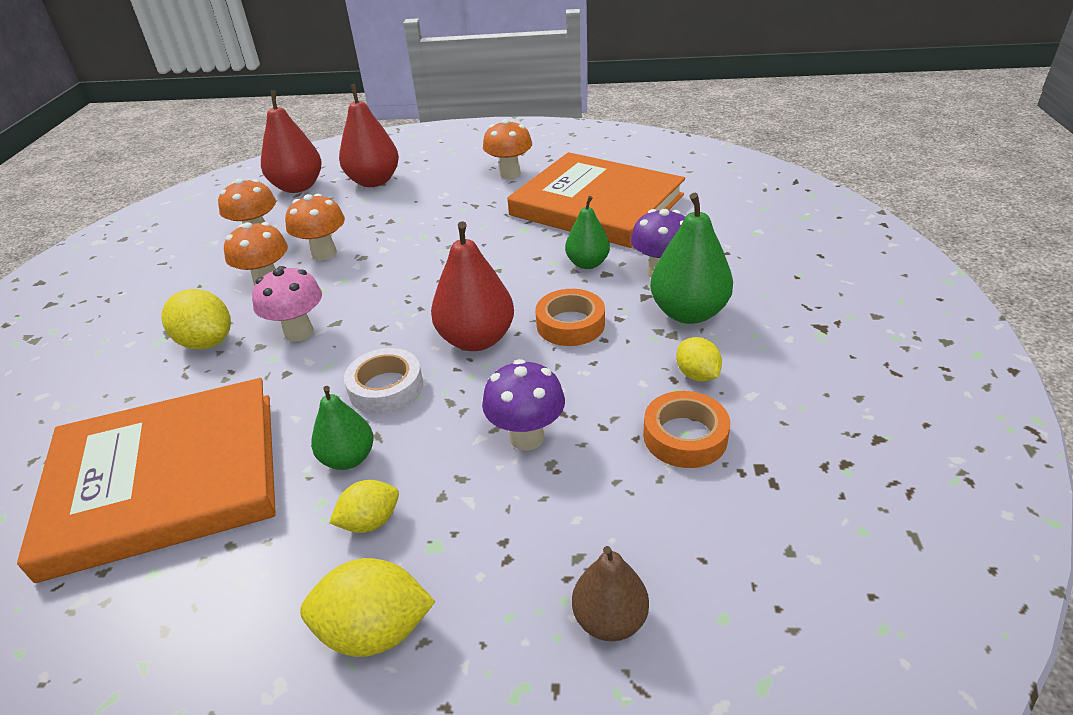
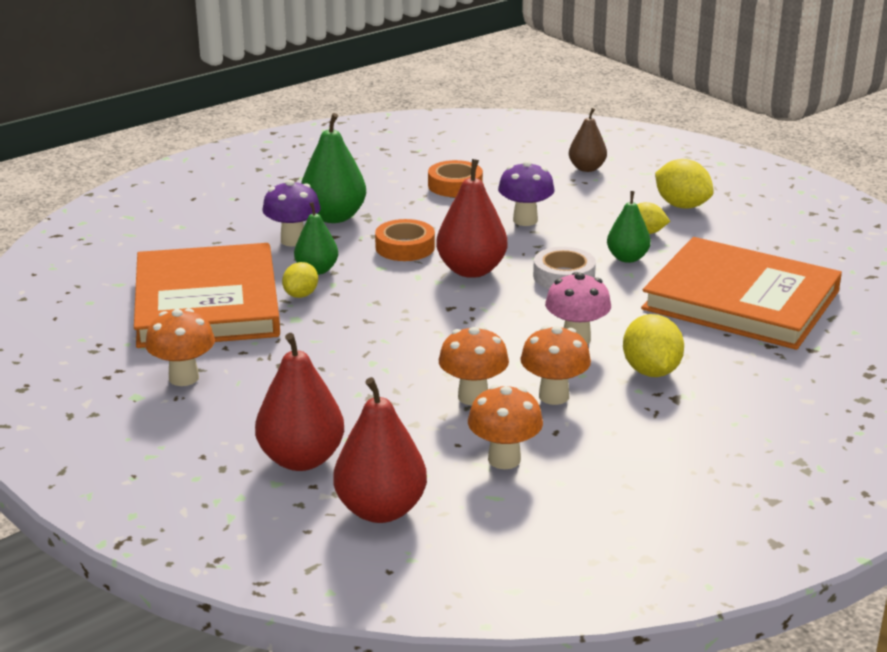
camera: 135 degrees left, 10 degrees down
yellow lemon [676,337,722,381] -> yellow lemon moved to [282,262,318,298]

